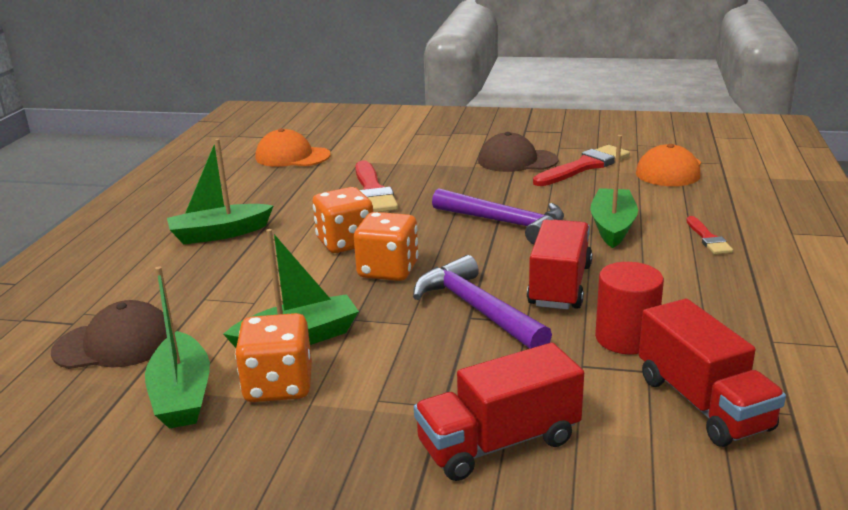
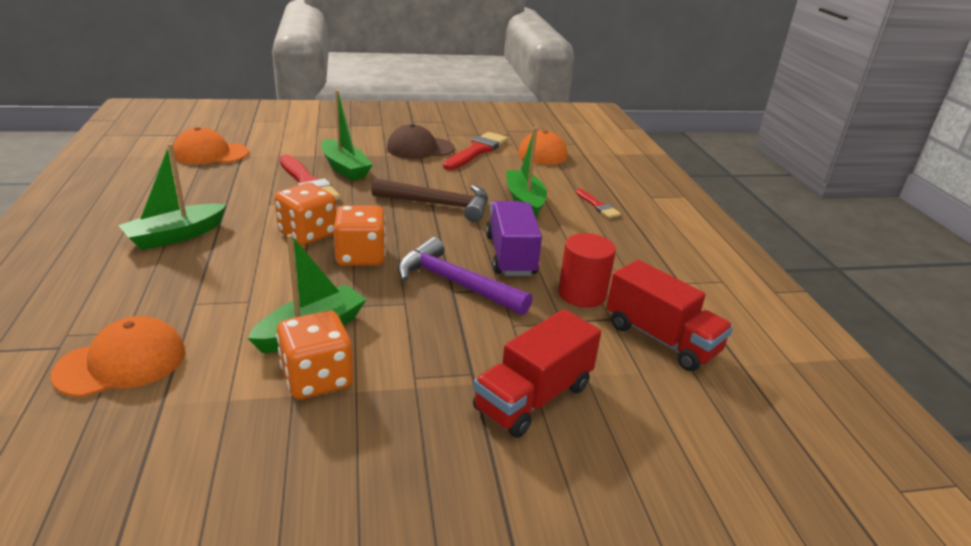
camera: 25 degrees left, 5 degrees up
brown cap [51,300,167,369] -> orange cap [50,316,185,397]
green boat [145,266,210,429] -> green boat moved to [321,90,373,180]
purple hammer [432,188,564,244] -> brown hammer [371,178,488,222]
red truck [527,220,592,310] -> purple truck [486,201,542,276]

